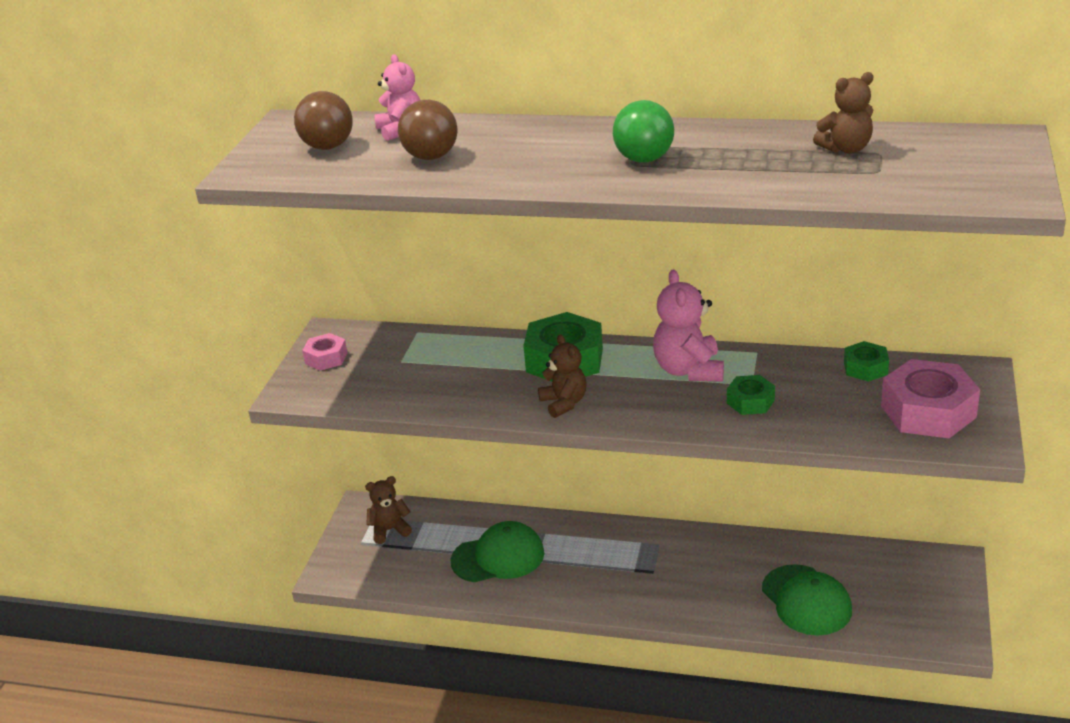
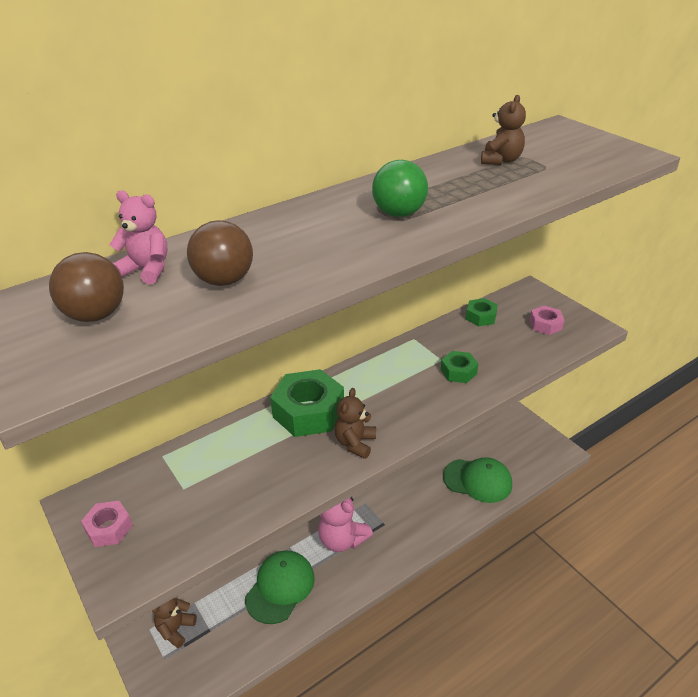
camera: 50 degrees left, 5 degrees up
brown teddy bear [538,334,586,418] -> brown teddy bear turned 90 degrees counterclockwise [334,388,376,459]
pink teddy bear [653,270,724,382] -> pink teddy bear moved to [318,497,373,552]
pink nut [881,359,980,438] -> pink nut [530,306,564,335], size x0.53

